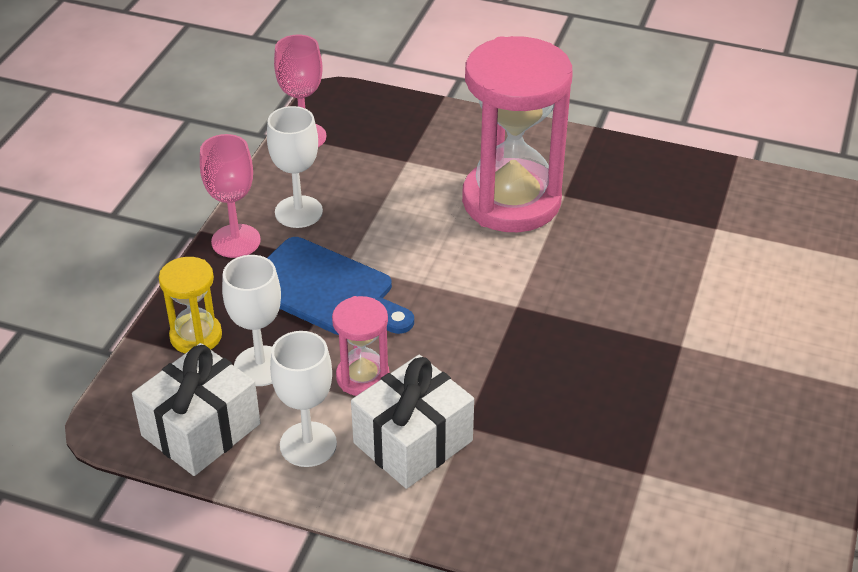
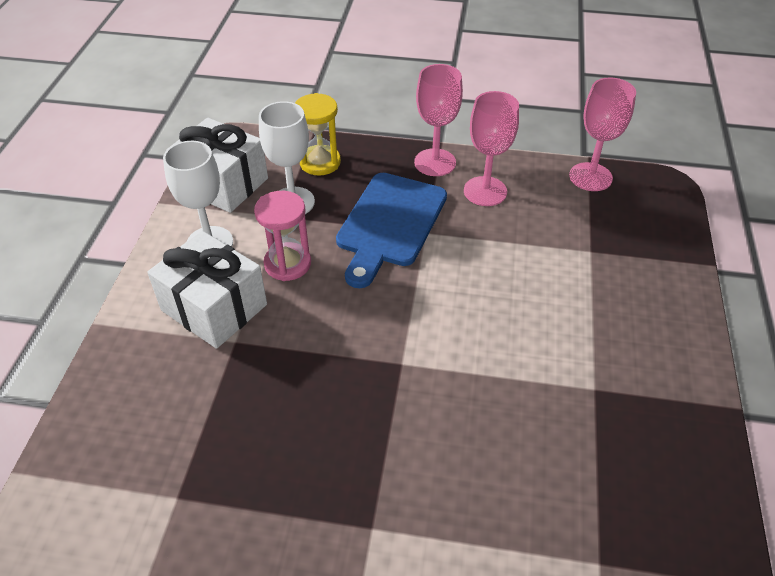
camera: 80 degrees right, 5 degrees up
white goblet [267,106,323,228] -> pink goblet [464,91,519,206]
pink hourglass [462,36,573,232] -> none

